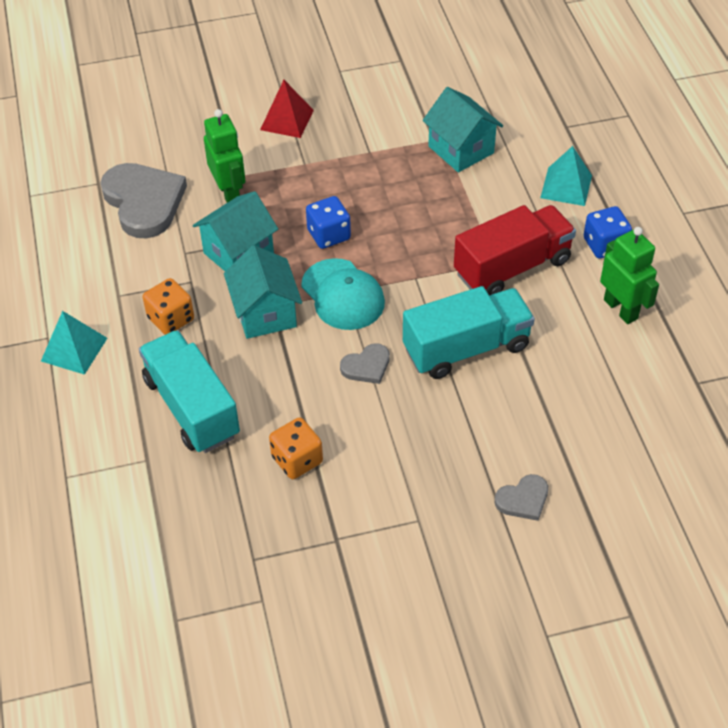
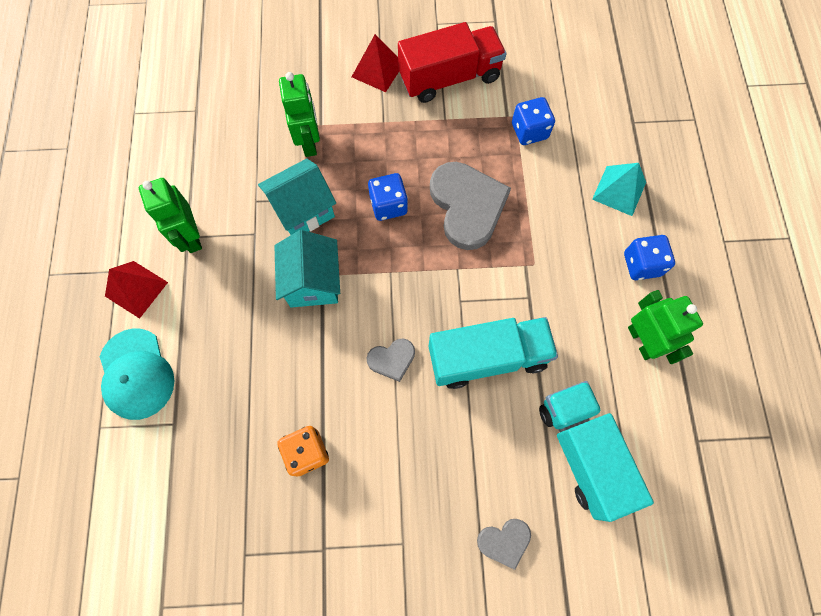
camera: 10 degrees right, 20 degrees up
turquoise pyramid [41,311,107,375] -> red pyramid [105,261,168,319]
grey heart [100,163,187,238] -> grey heart moved to [430,162,511,250]
turquoise truck [139,330,240,453] -> turquoise truck moved to [539,381,654,522]
orange dice [142,278,194,335] -> none
turquoise cap [301,258,385,330] -> turquoise cap moved to [99,329,174,420]
turquoise house [423,87,503,172] -> blue dice [512,97,555,145]
red truck [454,205,576,296] -> red truck moved to [398,22,506,103]
none -> green robot [139,178,202,253]

